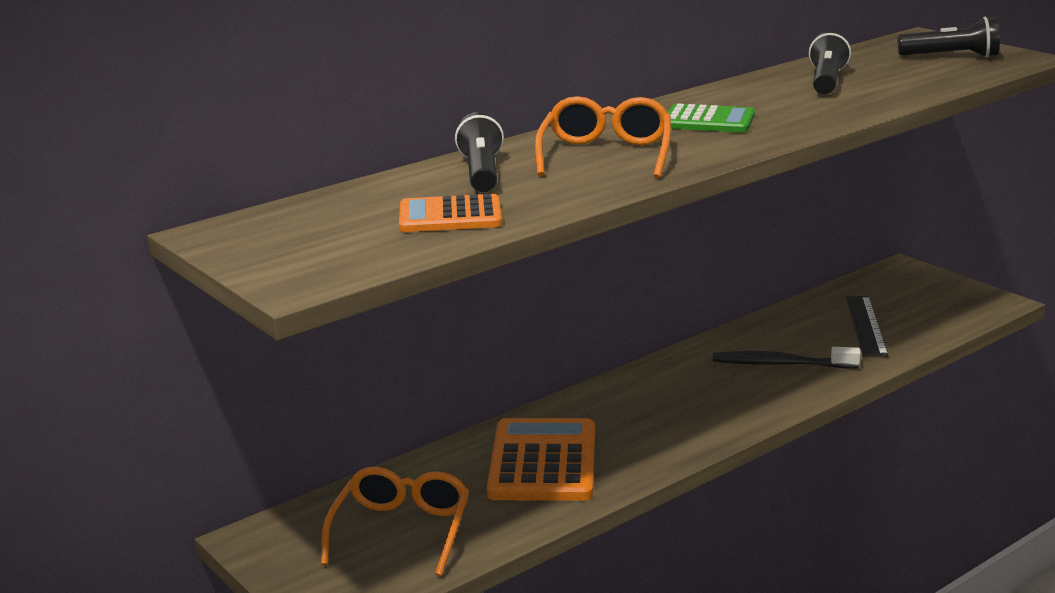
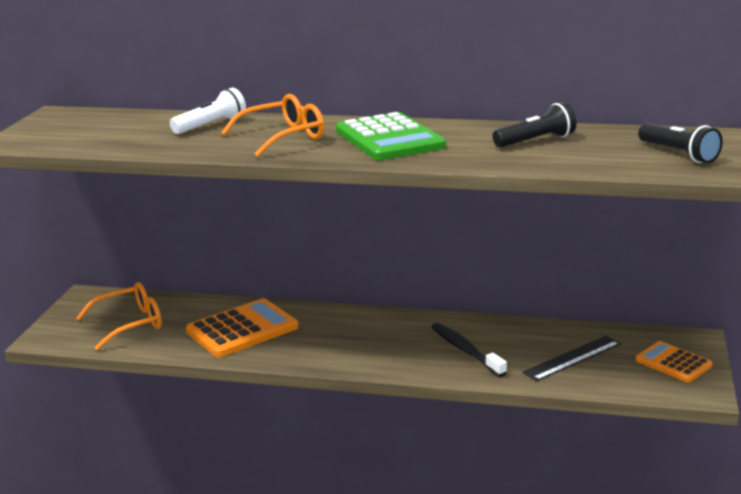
camera: 50 degrees right, 0 degrees up
orange calculator [399,194,502,232] -> orange calculator moved to [635,341,712,382]
black flashlight [455,112,504,192] -> white flashlight [170,87,246,134]
green calculator [667,104,755,133] -> green calculator [336,112,446,160], size x1.64

